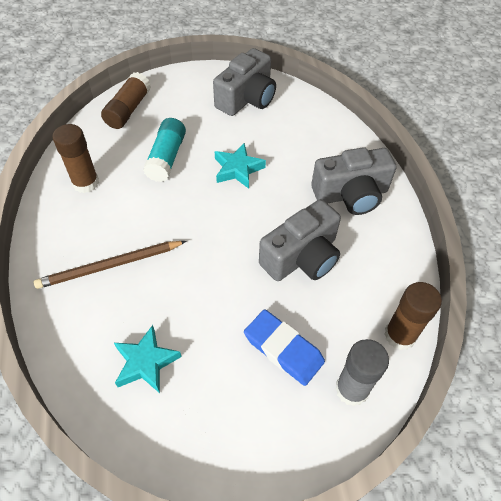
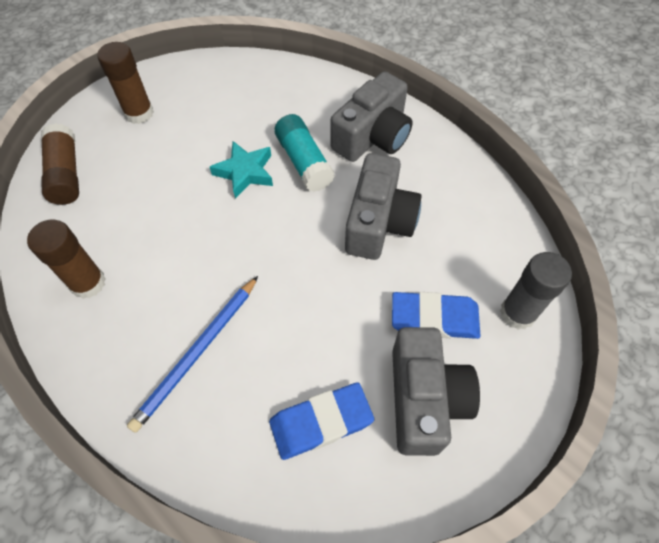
camera: 35 degrees left, 5 degrees up
brown pencil [34,241,186,289] -> blue pencil [127,276,258,433]
turquoise star [114,325,181,393] -> blue eraser [269,382,374,460]
turquoise glue stick [143,118,186,182] -> turquoise glue stick moved to [274,114,335,192]
grey camera [213,48,276,116] -> grey camera moved to [392,327,480,456]
brown glue stick [384,282,442,350] -> brown glue stick moved to [97,42,154,124]

